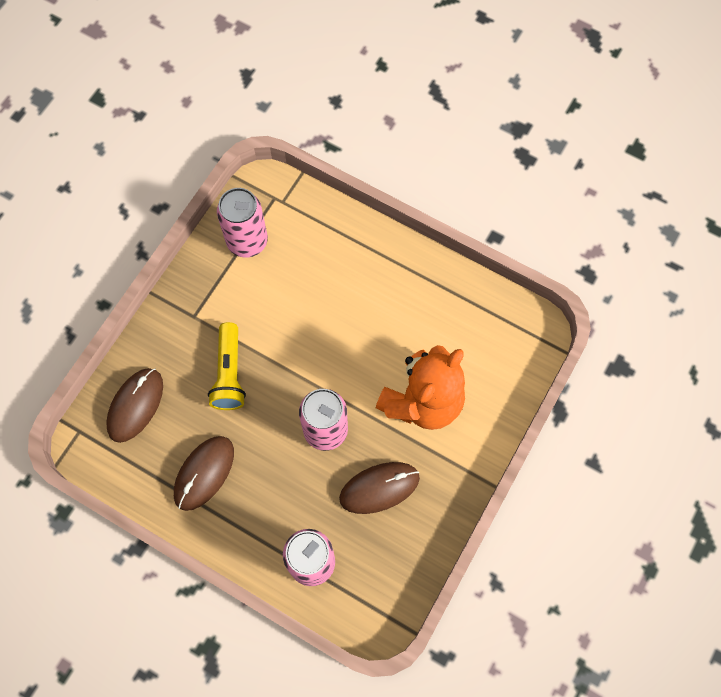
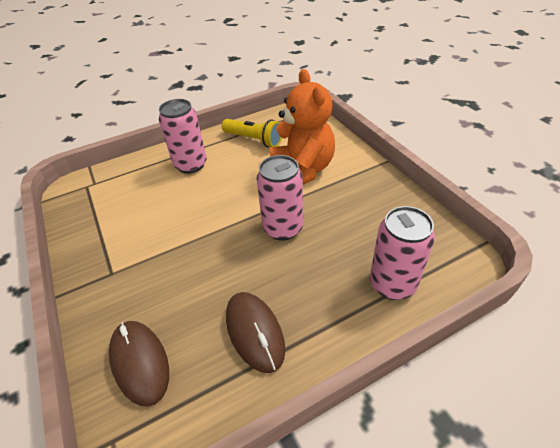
camera: 55 degrees left, 25 degrees down
yellow flashlight [208,322,246,410] -> yellow flashlight moved to [222,119,282,148]
pink can [217,188,268,258] -> pink can moved to [159,99,207,174]
brown mouse [339,462,420,514] -> none

